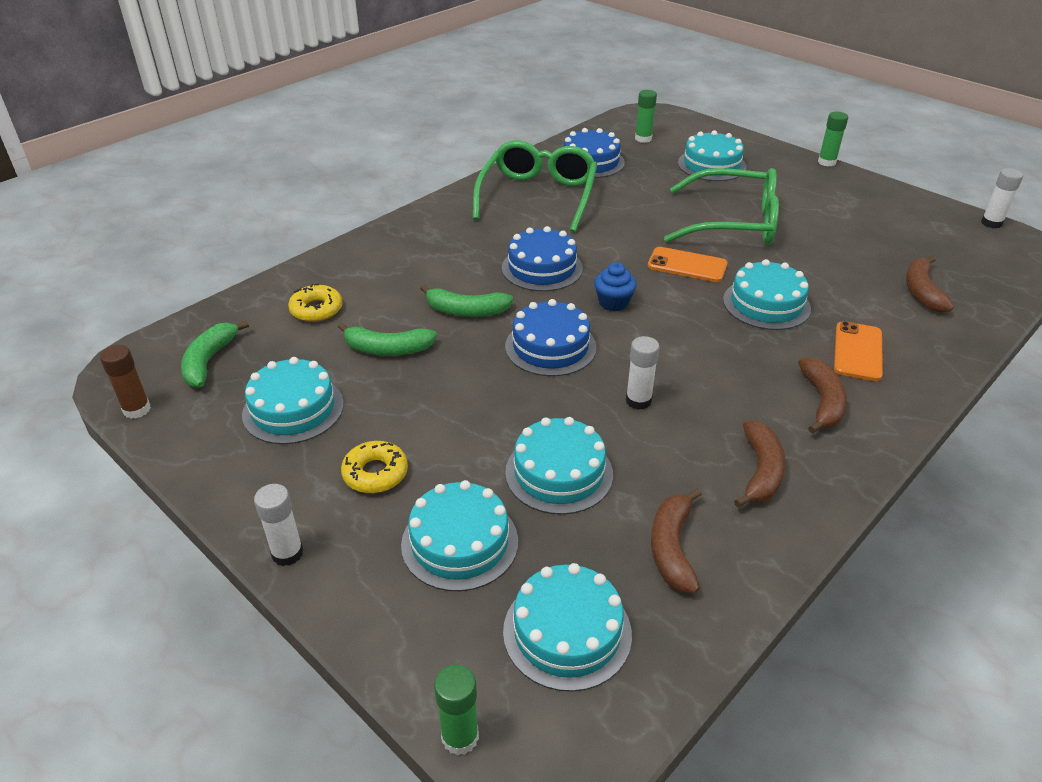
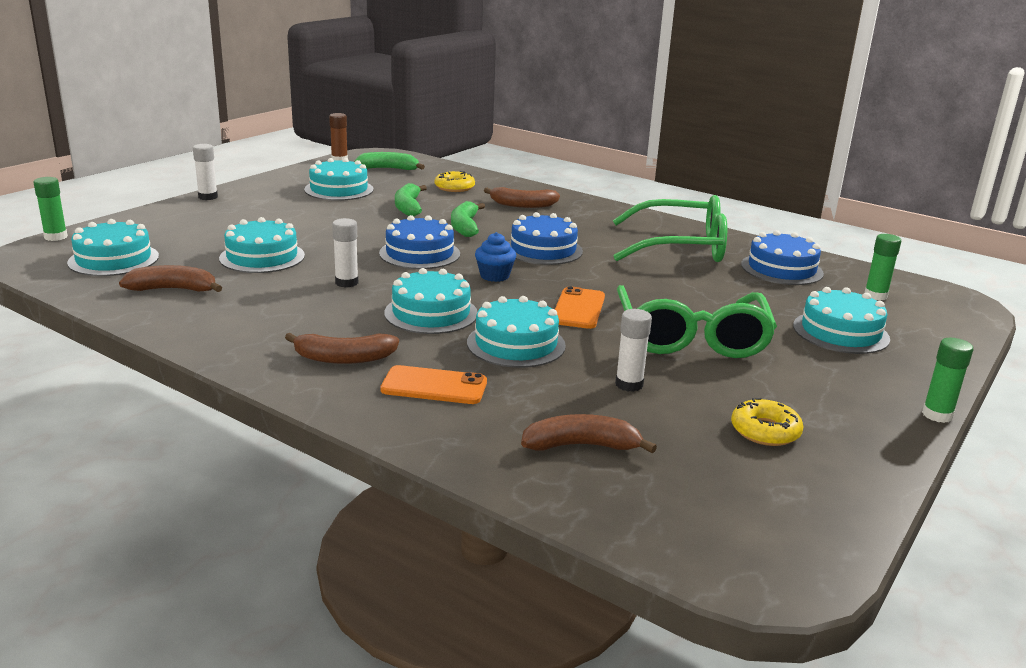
camera: 80 degrees right, 15 degrees down
yellow donut [341,441,408,493] -> yellow donut moved to [731,398,803,446]
turquoise cake [401,480,518,591] -> turquoise cake moved to [384,268,478,334]
brown banana [734,421,786,508] -> brown banana moved to [484,187,560,208]
white glue stick [981,168,1023,228] -> white glue stick moved to [615,309,652,392]

